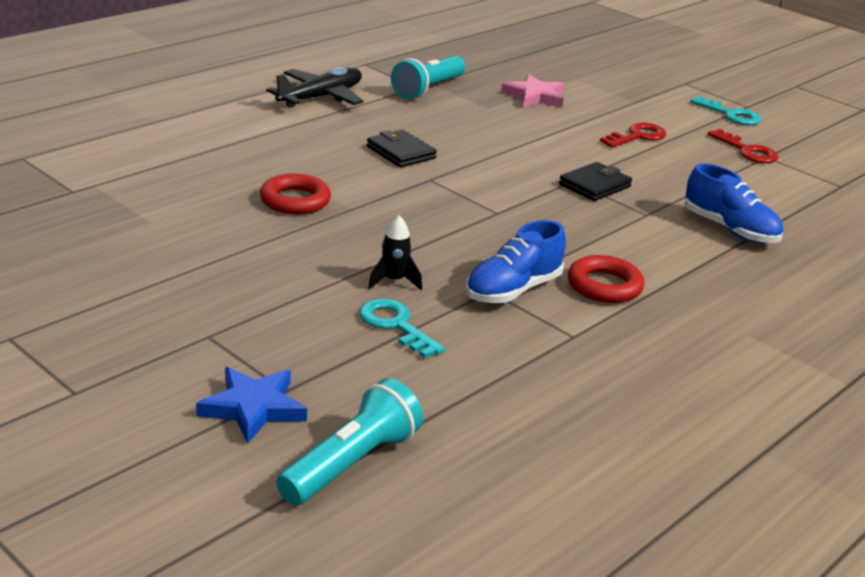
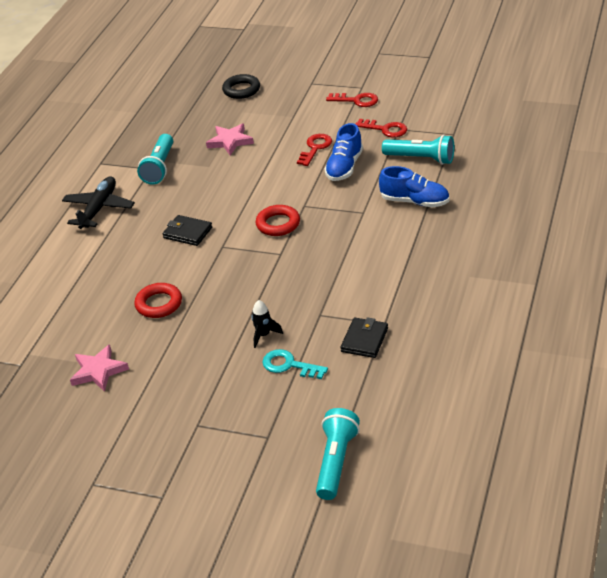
camera: 20 degrees left, 10 degrees up
blue star [196,367,307,444] -> none
blue shoe [466,220,566,303] -> blue shoe moved to [324,123,363,181]
black wallet [559,162,632,201] -> black wallet moved to [340,317,388,358]
red ring [568,255,644,303] -> red ring moved to [256,205,300,236]
turquoise key [690,96,761,125] -> red key [326,93,378,107]
none -> pink star [70,344,129,392]
none -> black ring [222,74,260,99]
none -> turquoise flashlight [382,135,454,165]

